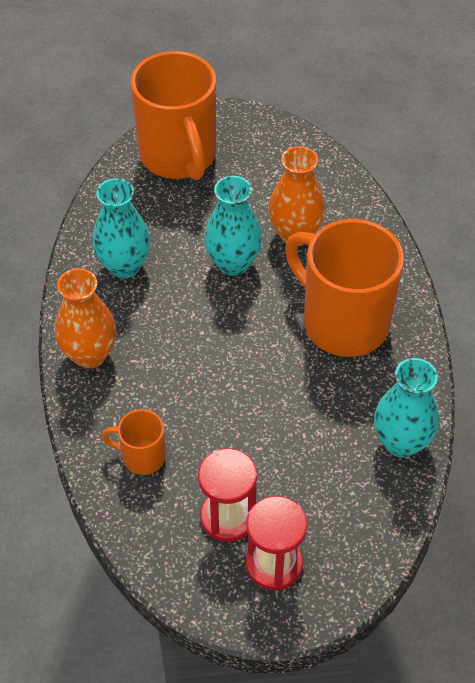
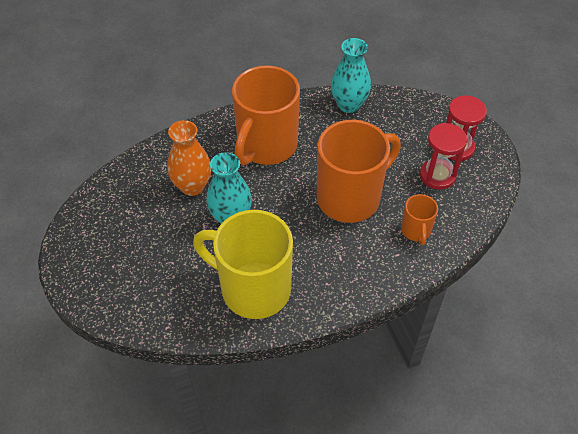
camera: 105 degrees left, 0 degrees up
orange vase [55,268,116,369] -> none
turquoise vase [92,178,150,279] -> yellow mug [193,210,293,319]
orange mug [131,51,216,180] -> orange mug moved to [317,120,401,223]

